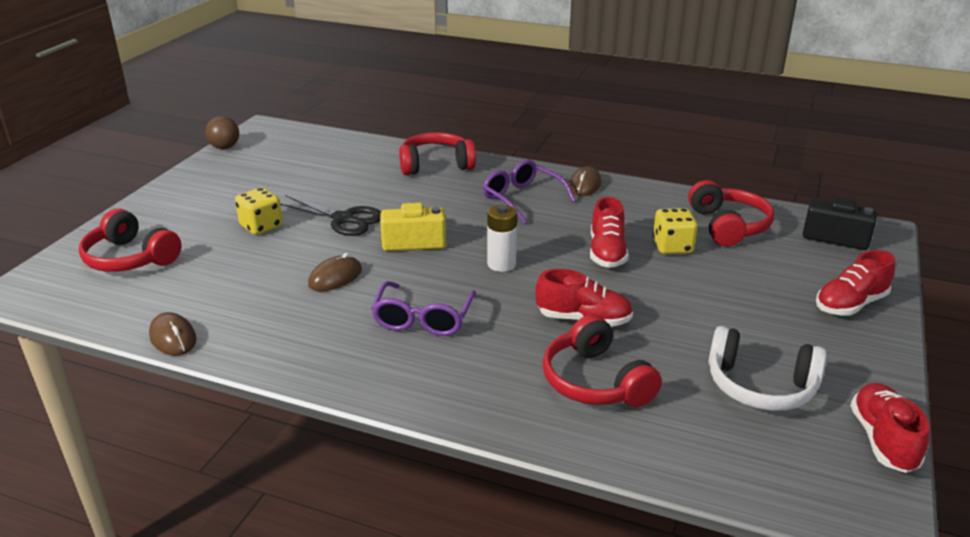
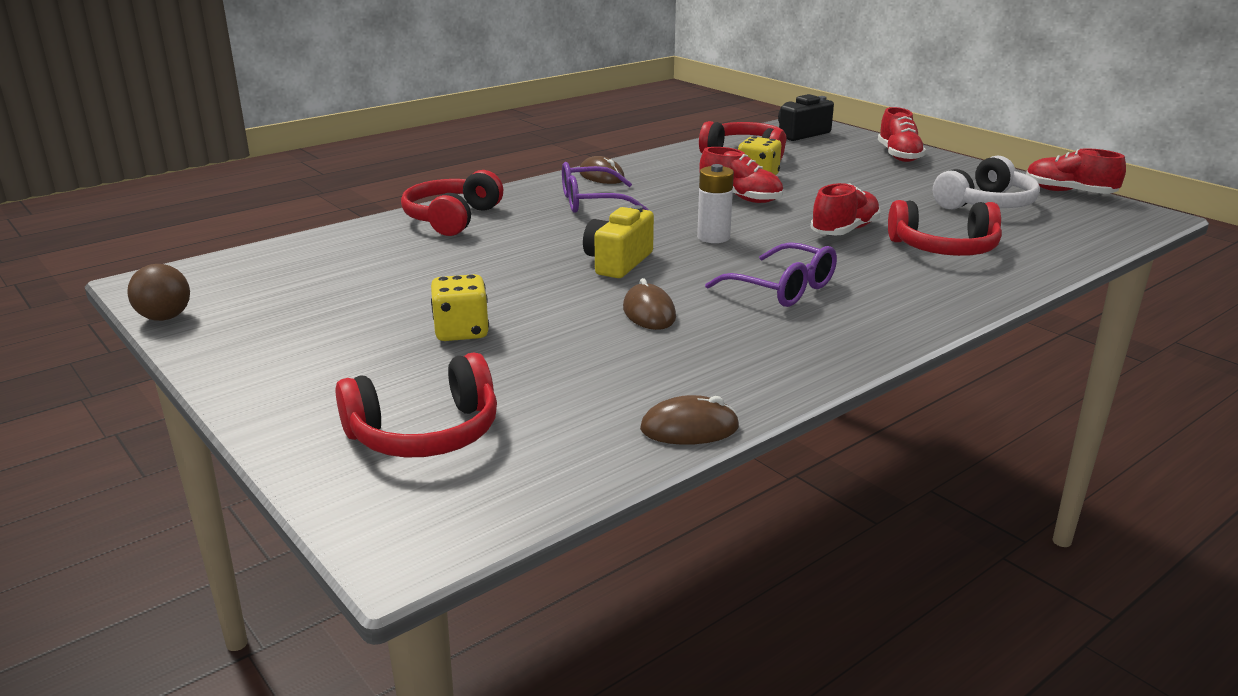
camera: 60 degrees left, 5 degrees down
black scissors [280,195,381,236] -> none

